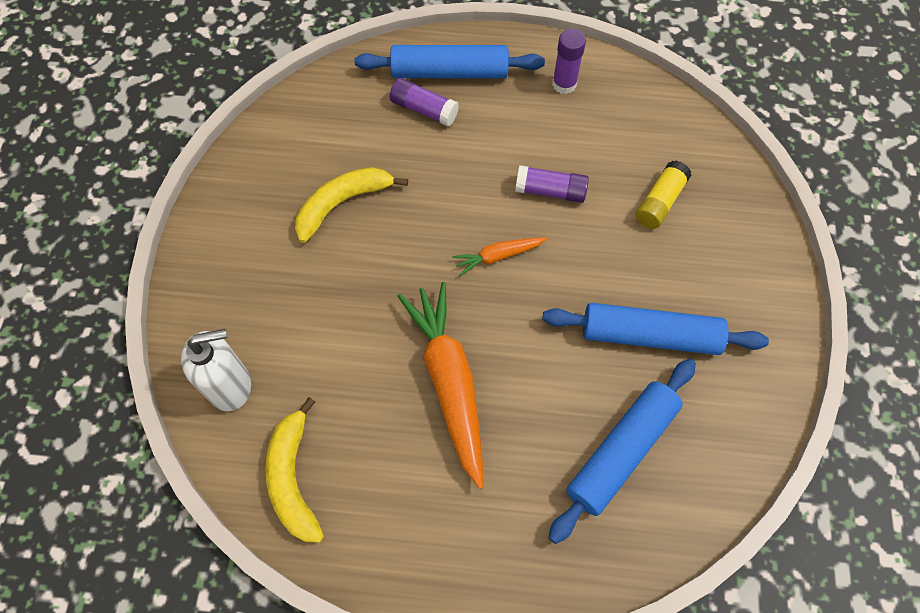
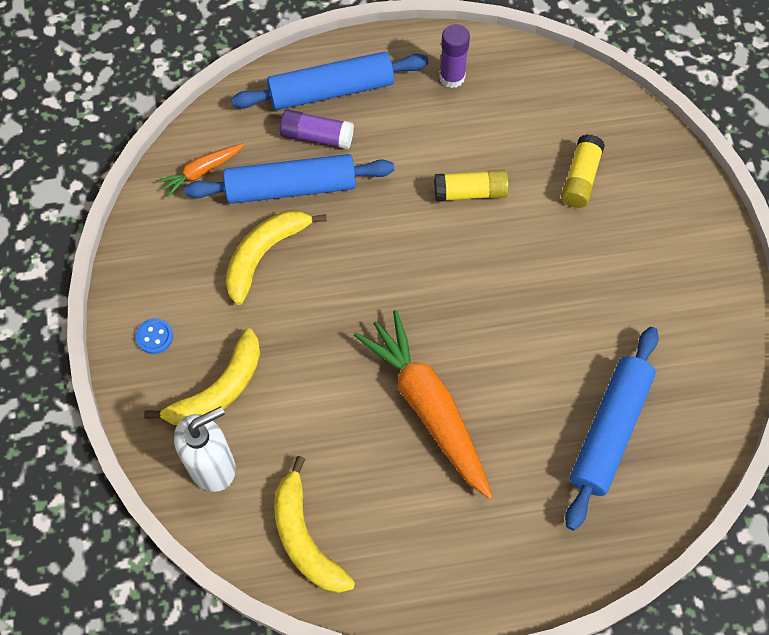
camera: 15 degrees left, 0 degrees up
orange carrot [452,237,547,276] -> orange carrot moved to [156,143,244,198]
purple glue stick [515,165,589,203] -> yellow glue stick [434,170,509,202]
blue rolling pin [542,303,769,355] -> blue rolling pin moved to [184,154,394,204]
none -> blue button [136,318,173,354]
none -> yellow banana [144,328,260,425]

